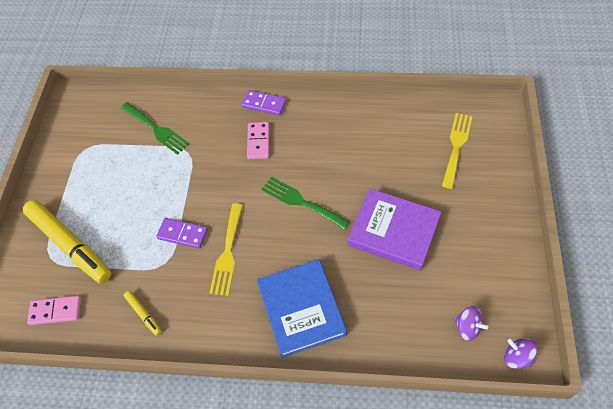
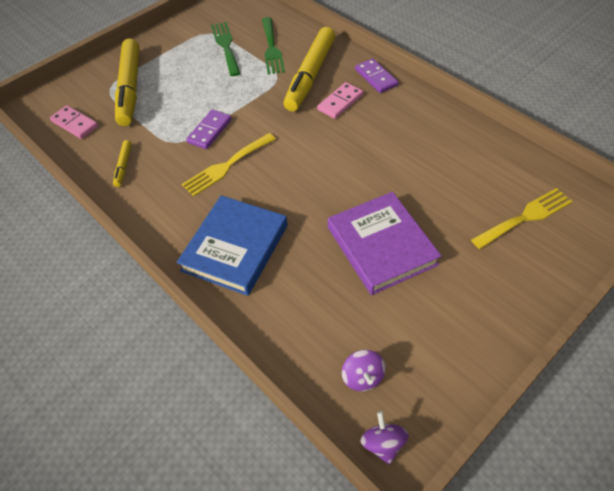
camera: 40 degrees right, 5 degrees down
purple domino [156,218,208,249] -> purple domino turned 60 degrees clockwise [186,110,232,149]
green fork [261,177,350,230] -> green fork moved to [211,22,241,76]
none -> yellow marker [284,27,335,111]

